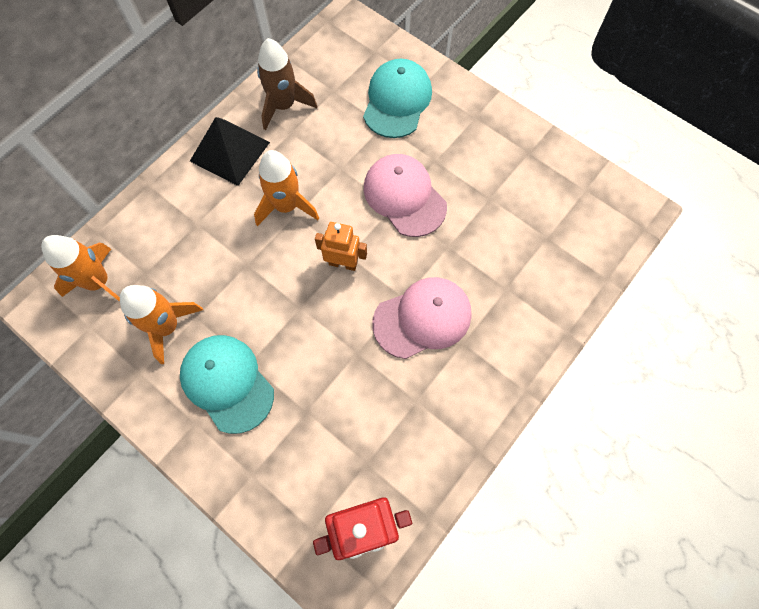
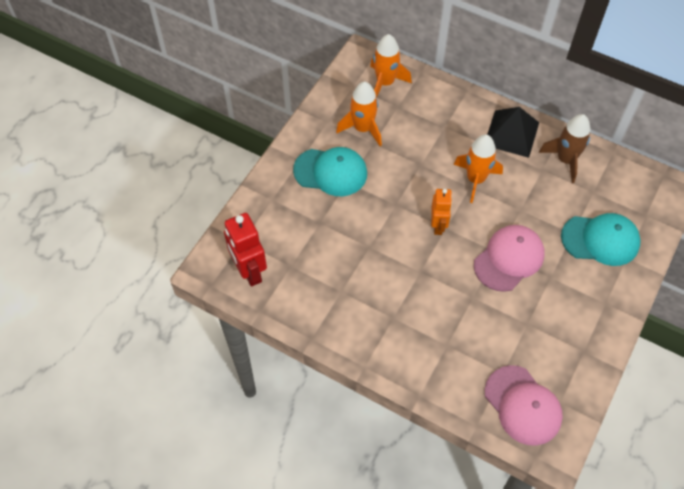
camera: 80 degrees right, 10 degrees down
turquoise cap [180,335,274,434] -> turquoise cap turned 60 degrees clockwise [293,147,367,196]
pink cap [372,277,472,359] -> pink cap moved to [485,365,563,446]

